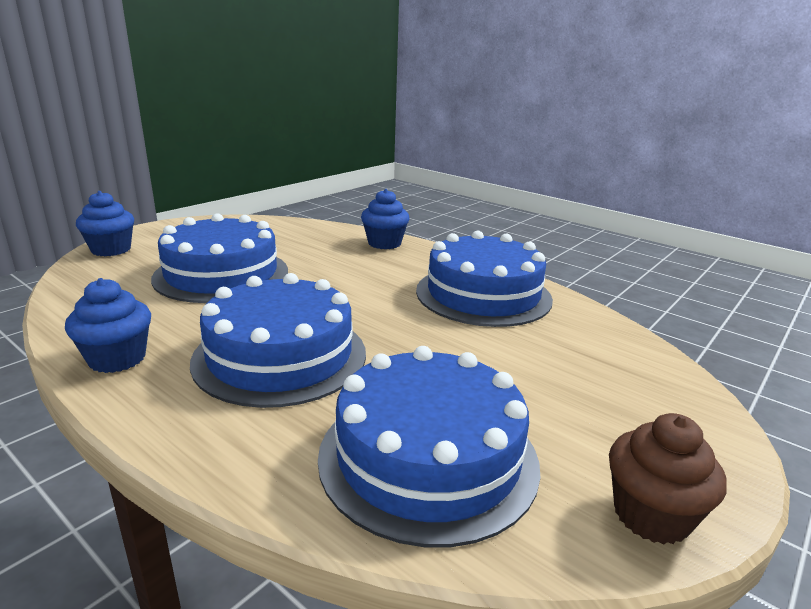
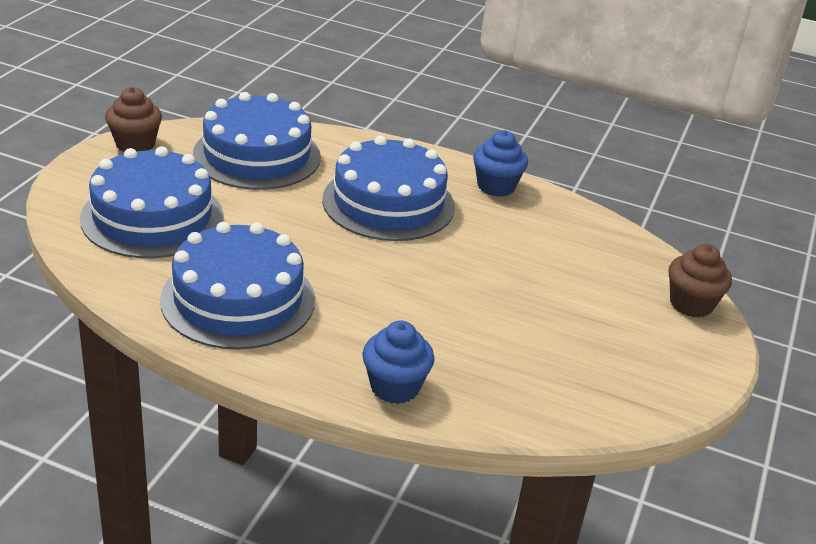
camera: 160 degrees right, 10 degrees up
blue cupcake [76,191,134,256] -> brown cupcake [668,244,732,318]
blue cake [151,213,288,303] -> blue cake moved to [80,146,223,258]

